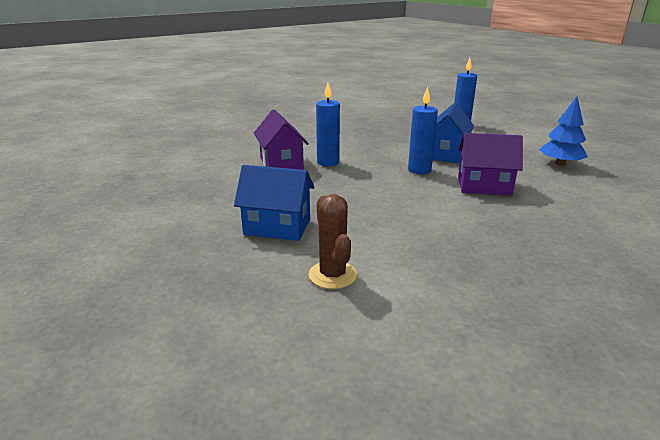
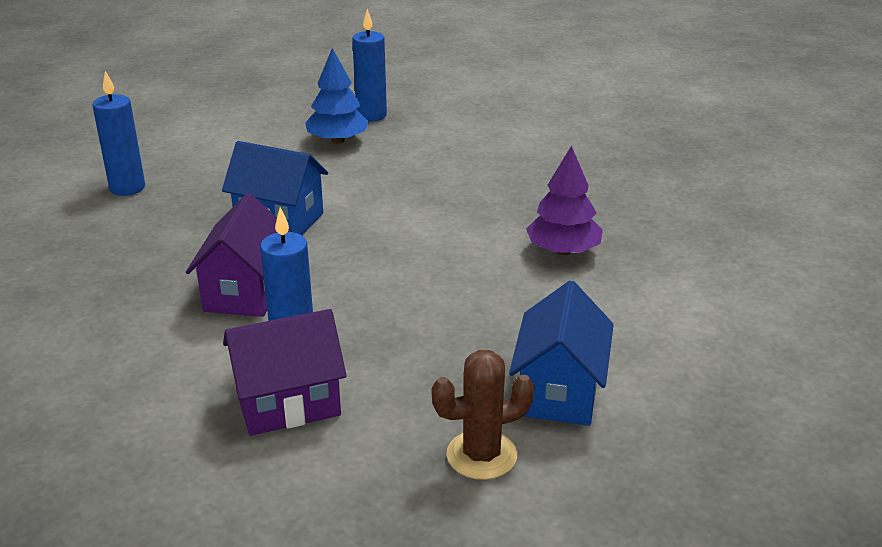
camera: 90 degrees left, 5 degrees up
brown cactus [308,194,357,289] -> brown cactus moved to [432,350,535,480]
blue candle [408,87,438,174] -> blue candle moved to [352,9,387,122]
purple house [458,133,523,196] -> purple house moved to [186,193,291,317]
none -> purple tree [526,146,603,255]

